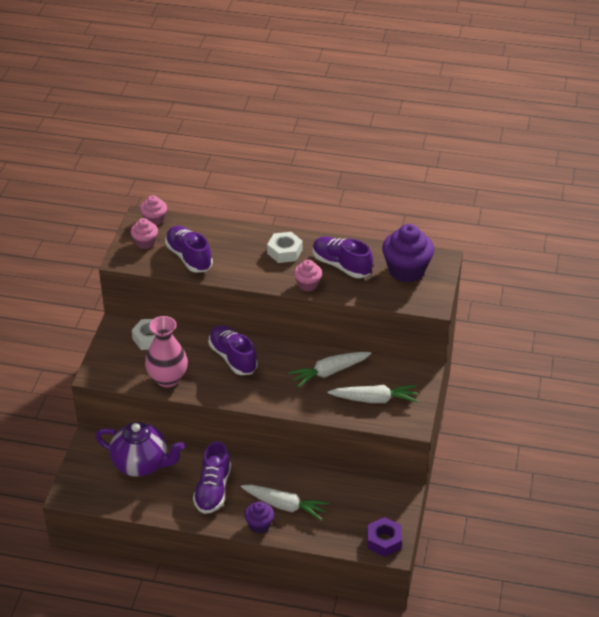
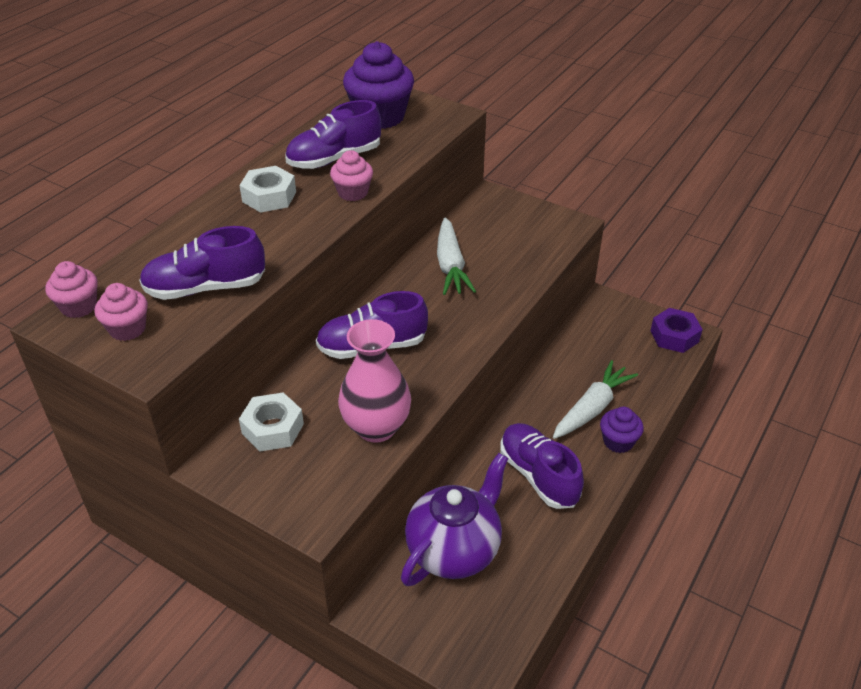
camera: 70 degrees left, 0 degrees up
purple shoe [193,441,231,514] -> purple shoe turned 150 degrees counterclockwise [500,423,584,509]
white carrot [328,385,418,403] -> none

